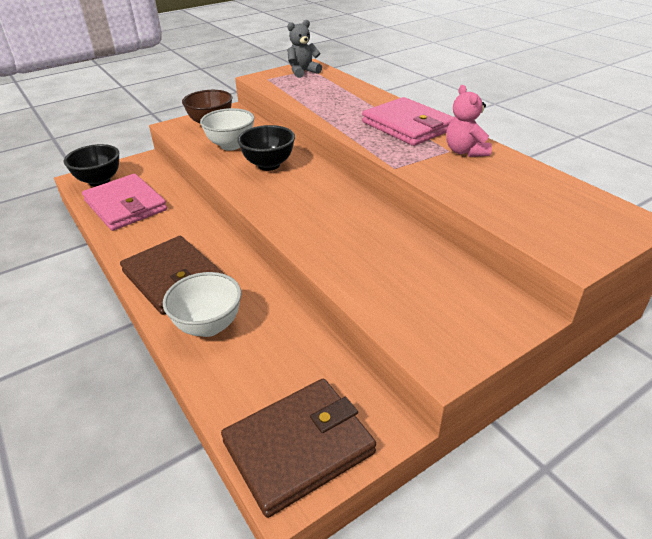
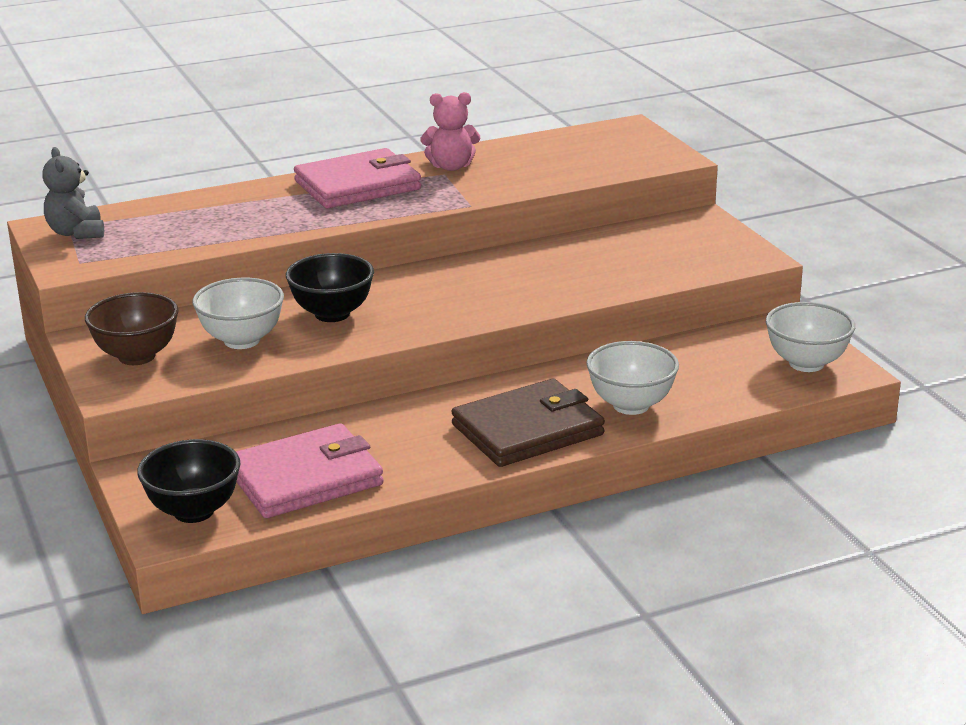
camera: 80 degrees left, 10 degrees down
brown wallet [221,379,376,518] -> white bowl [766,302,855,372]

